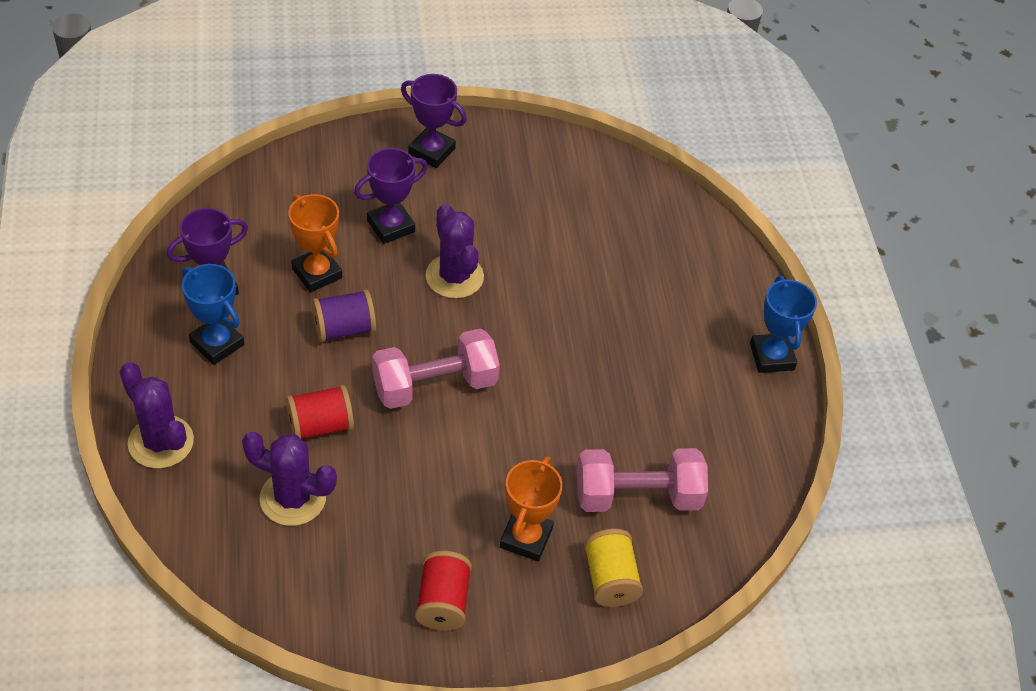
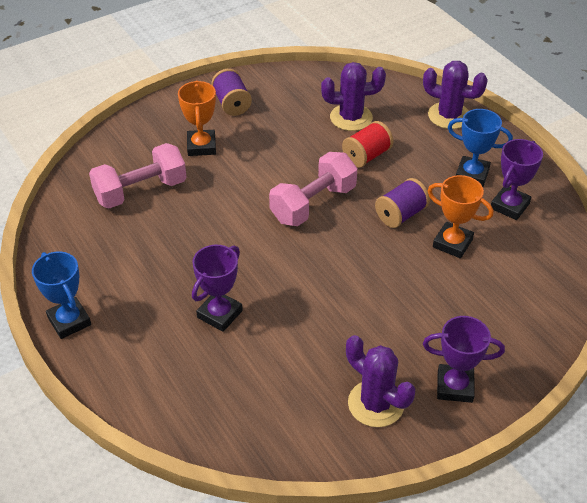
camera: 160 degrees right, 5 degrees down
purple trophy [354,148,428,244] -> purple trophy moved to [192,245,243,332]
red spool [415,551,472,631] -> purple spool [211,69,252,116]
purple cactus [426,204,484,299] -> purple cactus moved to [346,335,415,427]
yellow spool [584,529,643,607] -> none

